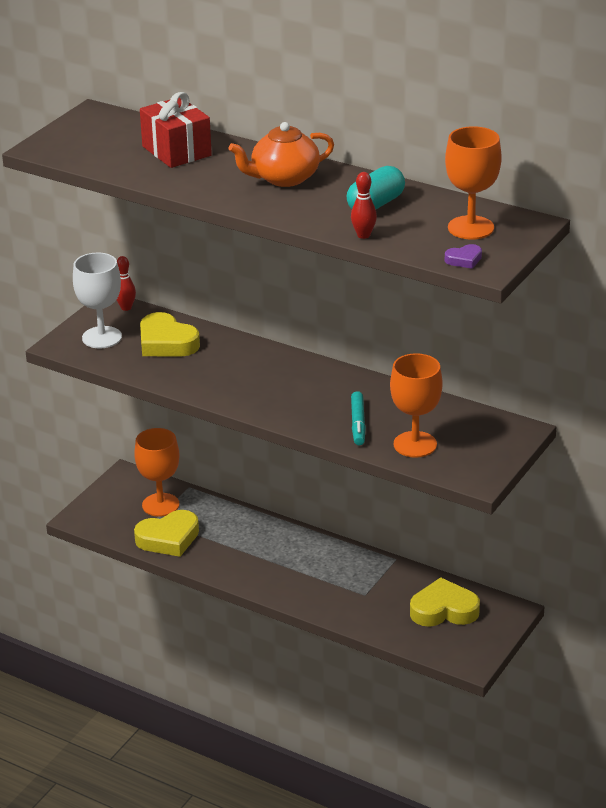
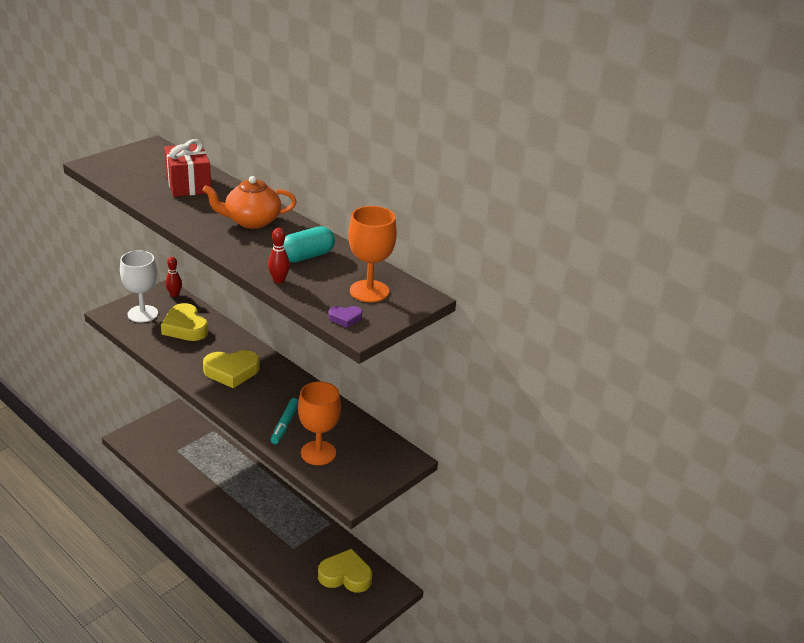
camera: 10 degrees right, 0 degrees up
orange goblet [134,428,179,517] -> none
yellow heart [134,510,199,557] -> yellow heart moved to [203,350,260,388]

